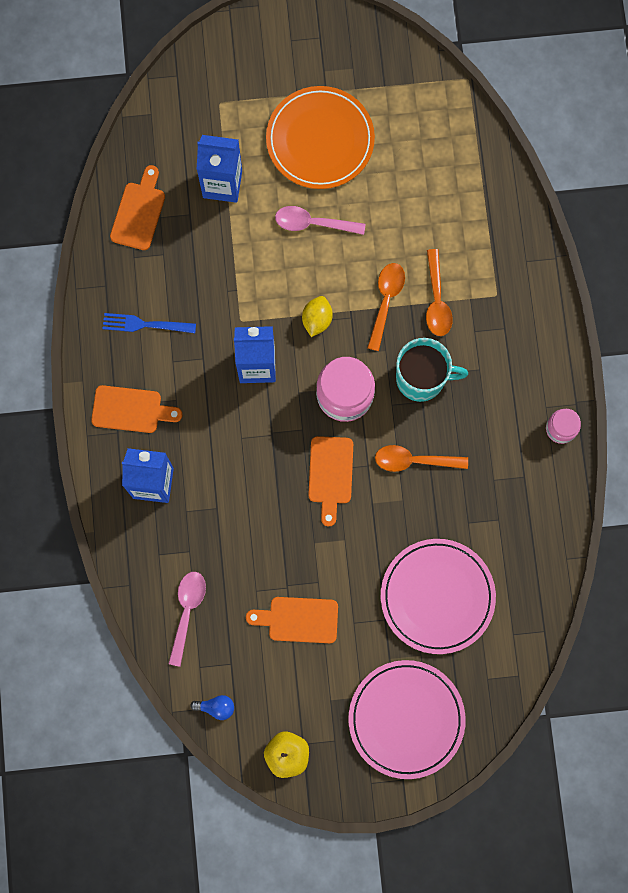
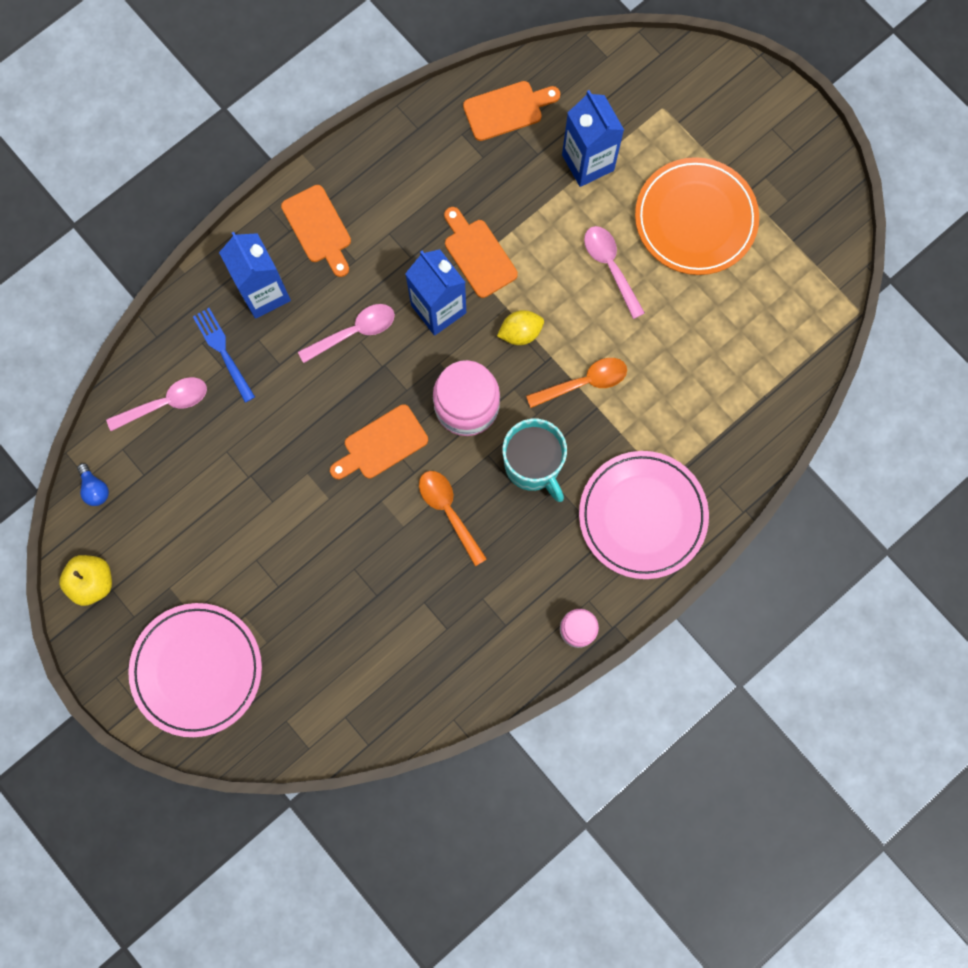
camera: 55 degrees right, 0 degrees up
blue fork [103,313,196,333] -> blue fork moved to [193,308,255,403]
orange cutting board [246,597,338,643] -> orange cutting board moved to [444,207,518,298]
pink plate [381,539,496,654] -> pink plate moved to [579,451,709,579]
orange spoon [426,249,453,336] -> none
none -> pink spoon [298,304,395,363]

